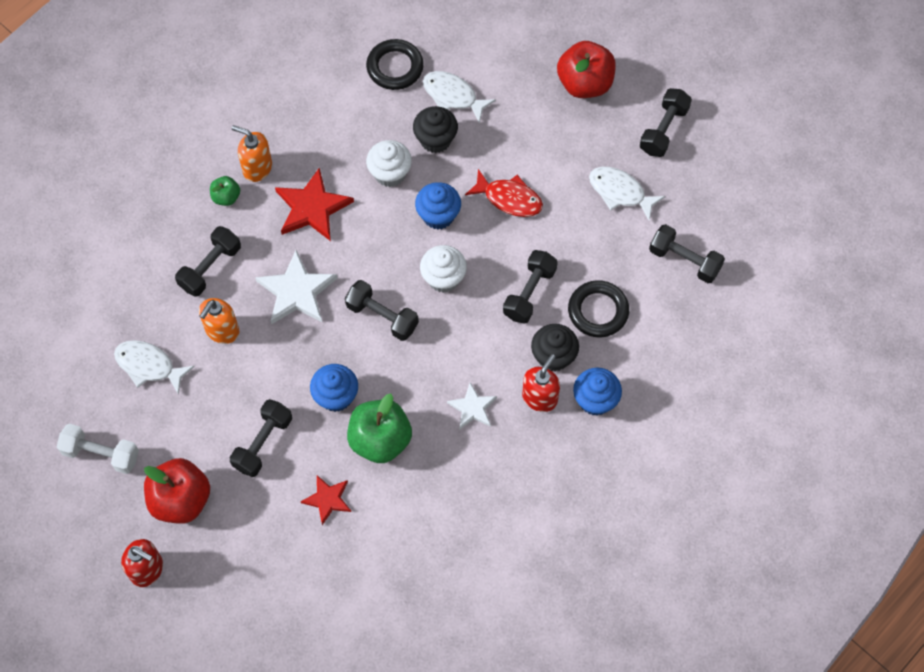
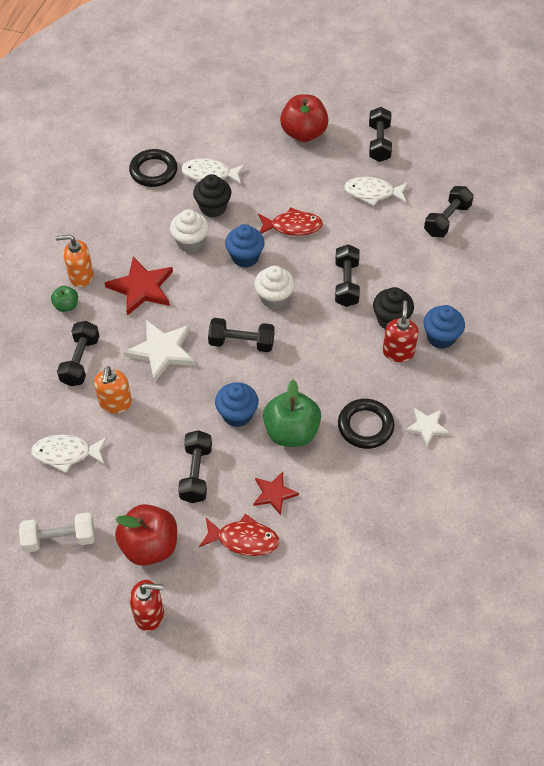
camera: 25 degrees left, 10 degrees down
white star [447,383,497,429] -> white star moved to [404,408,450,447]
black ring [568,280,629,337] -> black ring moved to [338,399,395,449]
black dumbbell [649,224,725,283] -> black dumbbell turned 60 degrees counterclockwise [424,186,474,238]
none -> red fish [199,514,279,556]

